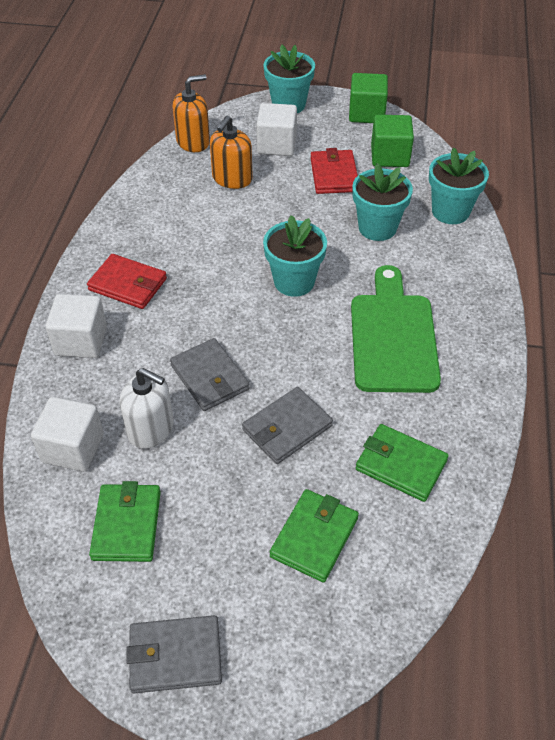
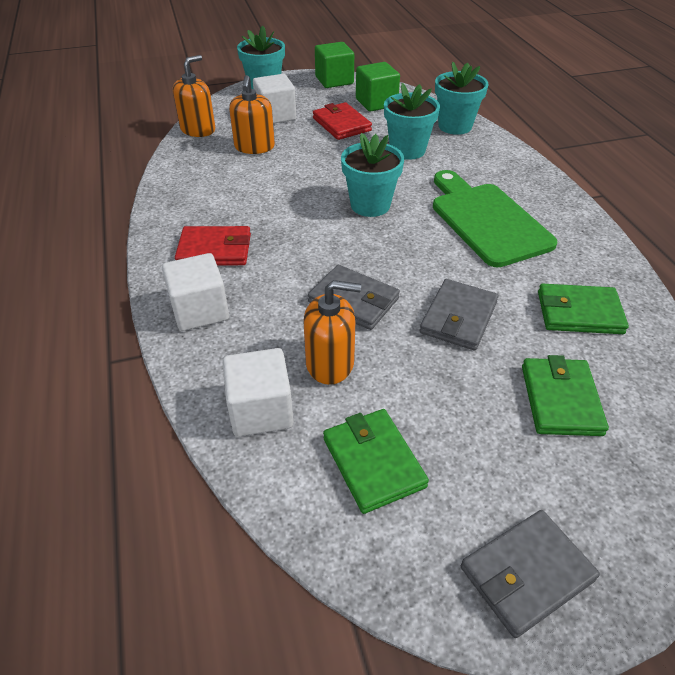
camera: 25 degrees left, 5 degrees down
white soap dispenser [120,368,174,449] -> orange soap dispenser [303,280,361,385]

